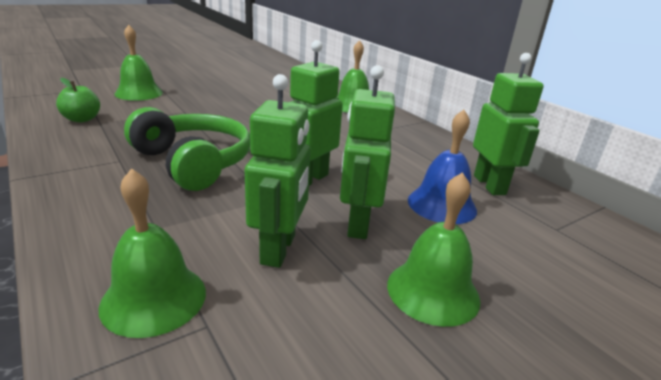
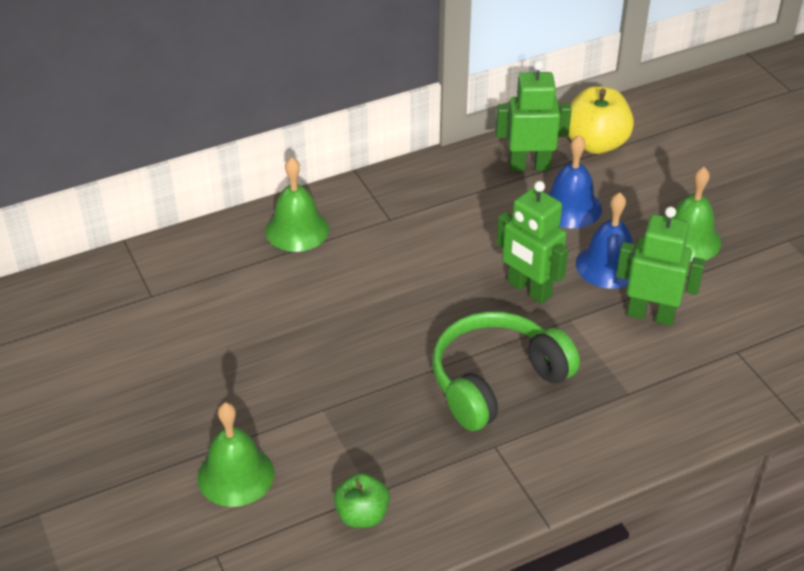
camera: 80 degrees left, 15 degrees up
green bell [99,168,206,338] -> none
green robot [340,65,395,239] -> blue bell [576,192,634,289]
none -> yellow apple [569,86,634,154]

